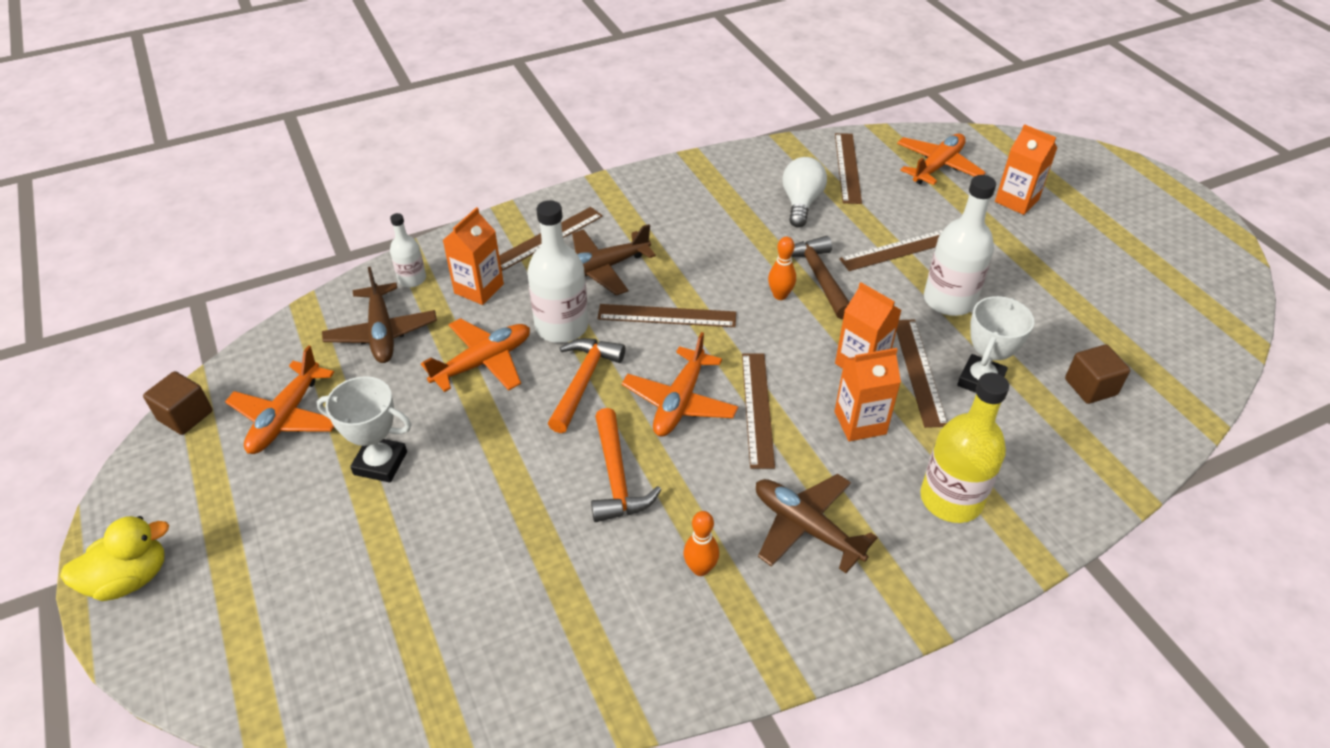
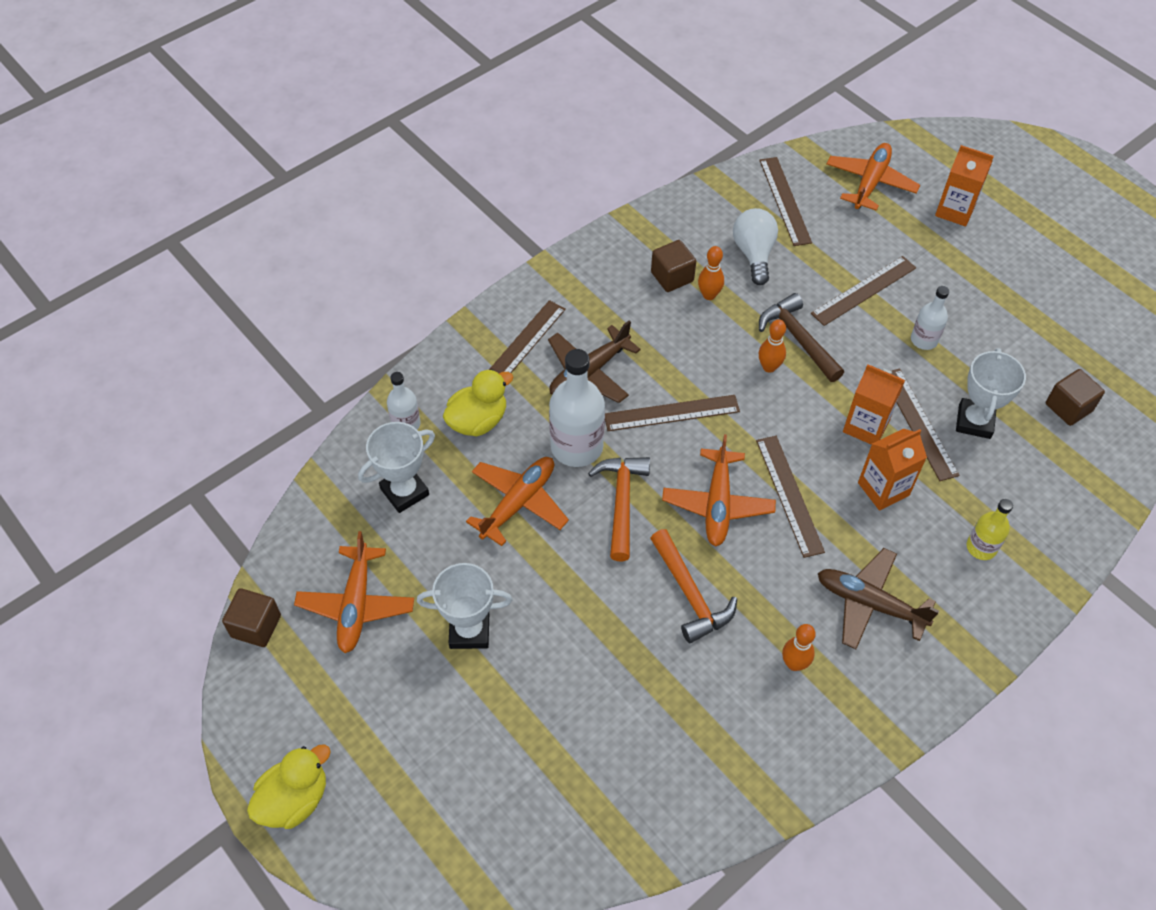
camera: 15 degrees left, 10 degrees up
brown plane [322,267,437,363] -> white trophy [358,422,435,513]
orange carton [442,207,504,305] -> yellow duck [443,369,513,436]
yellow bottle [920,373,1009,523] -> yellow bottle [966,499,1013,560], size x0.55
white bottle [924,175,996,316] -> white bottle [911,286,949,350], size x0.55
none -> brown cube [651,240,696,292]
none -> orange bowling pin [698,246,724,300]

